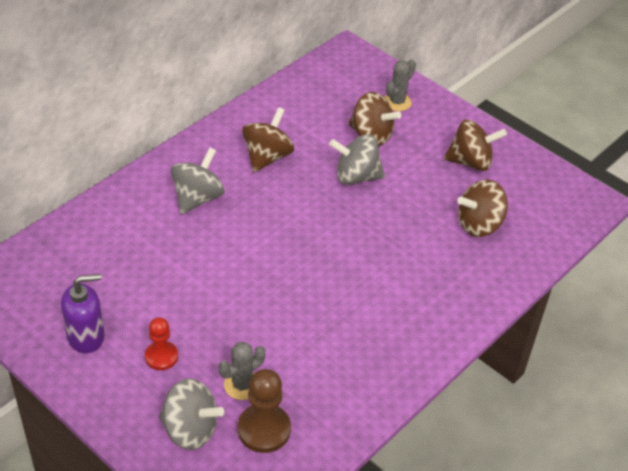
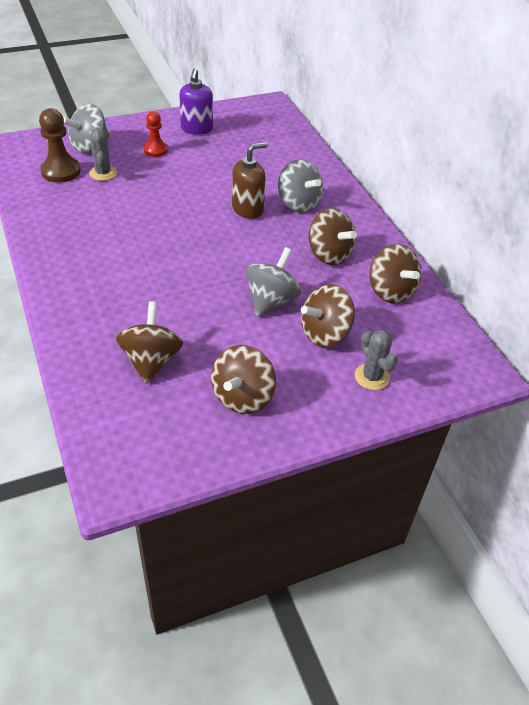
camera: 115 degrees right, 0 degrees up
none -> brown soap dispenser [232,142,268,219]
none -> brown spinning top [369,244,422,303]

